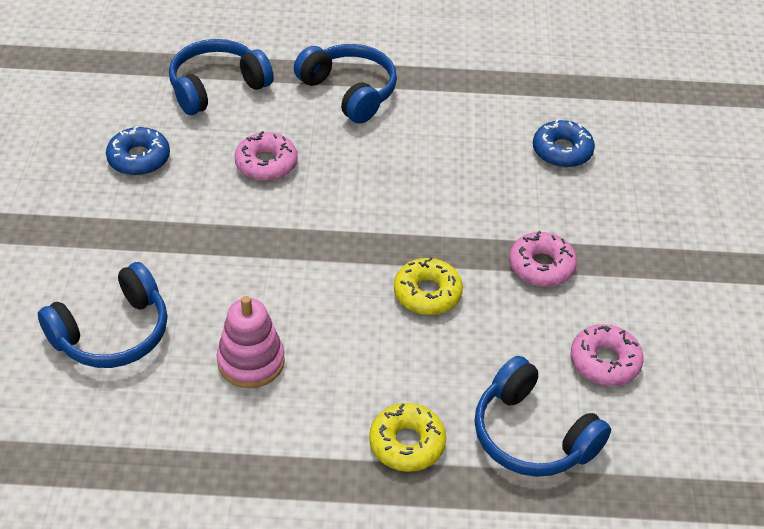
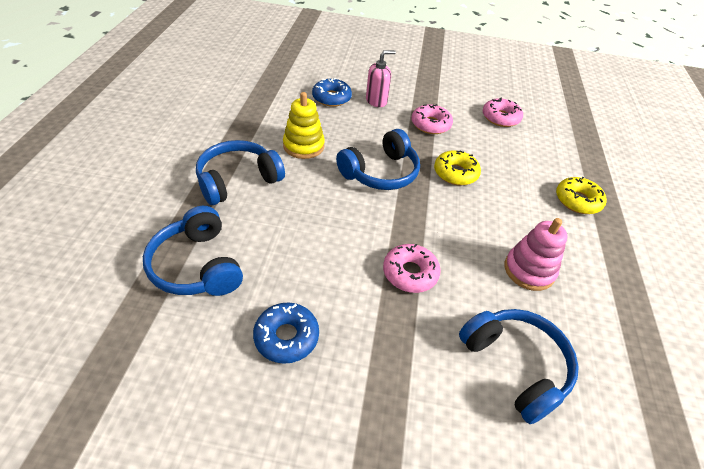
camera: 85 degrees left, 0 degrees up
pink donut [234,131,298,181] -> pink donut moved to [383,244,441,293]
blue headphones [475,356,611,477] -> blue headphones moved to [336,129,420,190]
none -> yellow stacking toy [283,92,325,159]
none -> pink soap dispenser [366,50,396,107]

